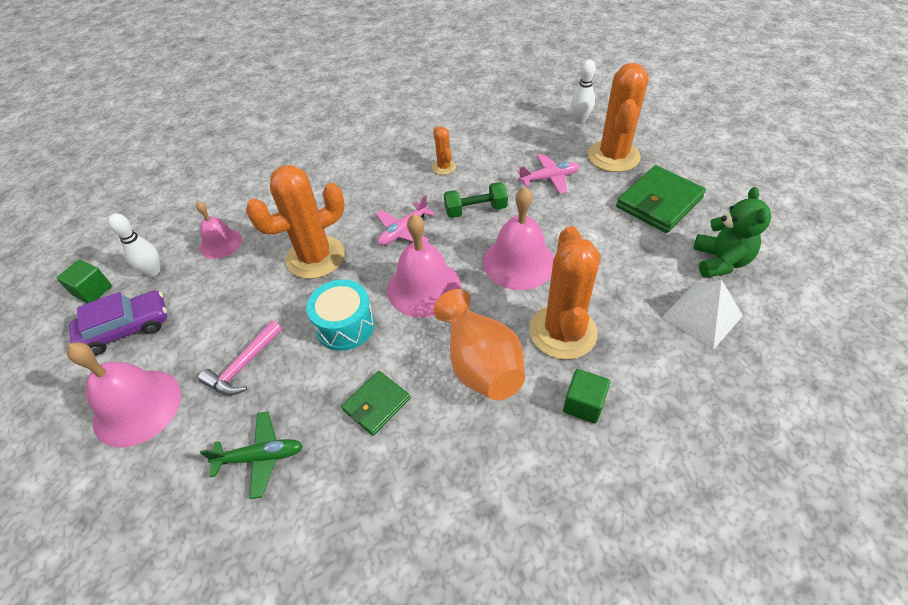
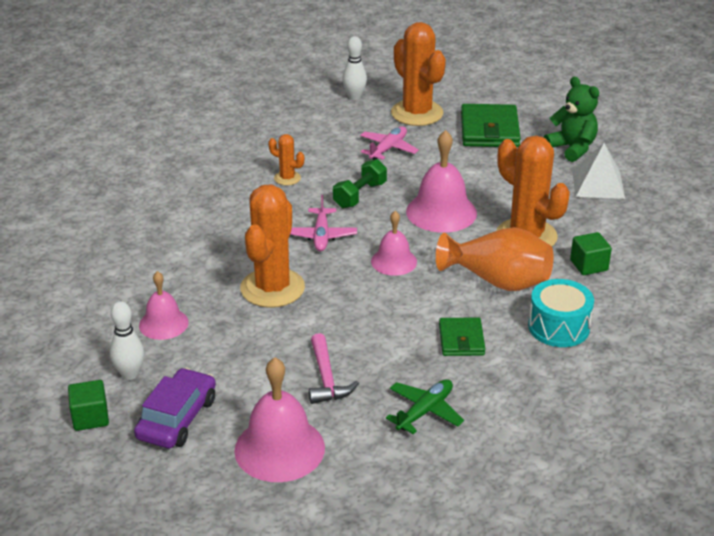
camera: 45 degrees left, 15 degrees down
turquoise drum [306,280,375,351] -> turquoise drum moved to [528,279,594,347]
pink bell [387,214,461,318] -> pink bell [371,211,417,276], size x0.62

